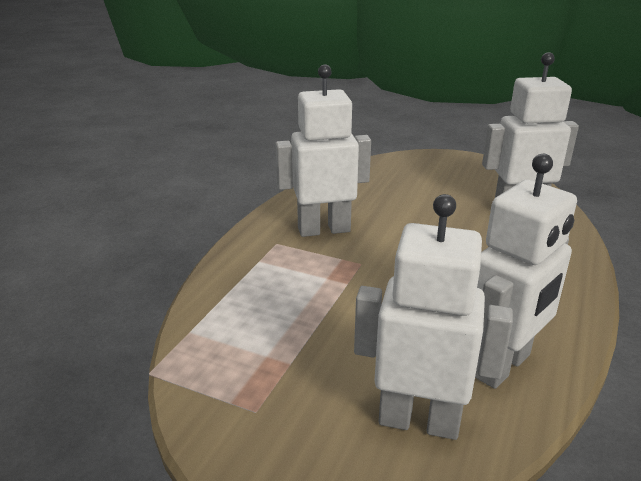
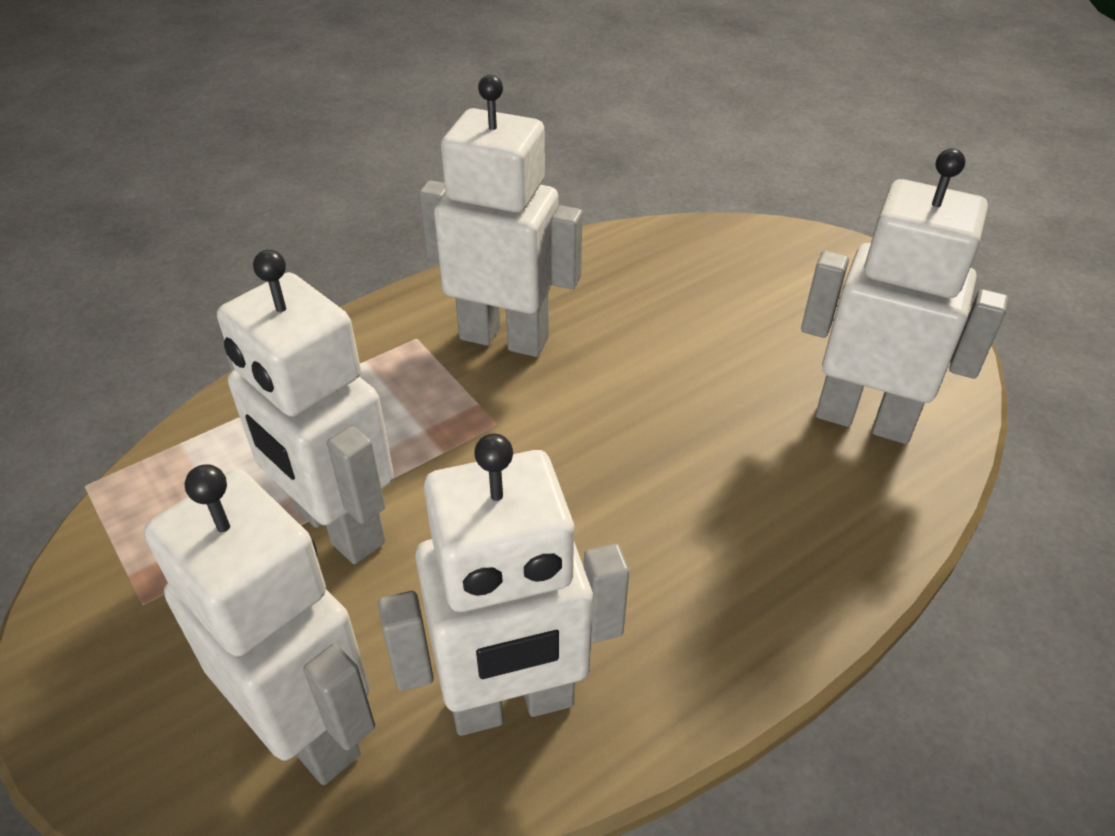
camera: 30 degrees right, 15 degrees up
none -> white robot [217,250,394,564]

